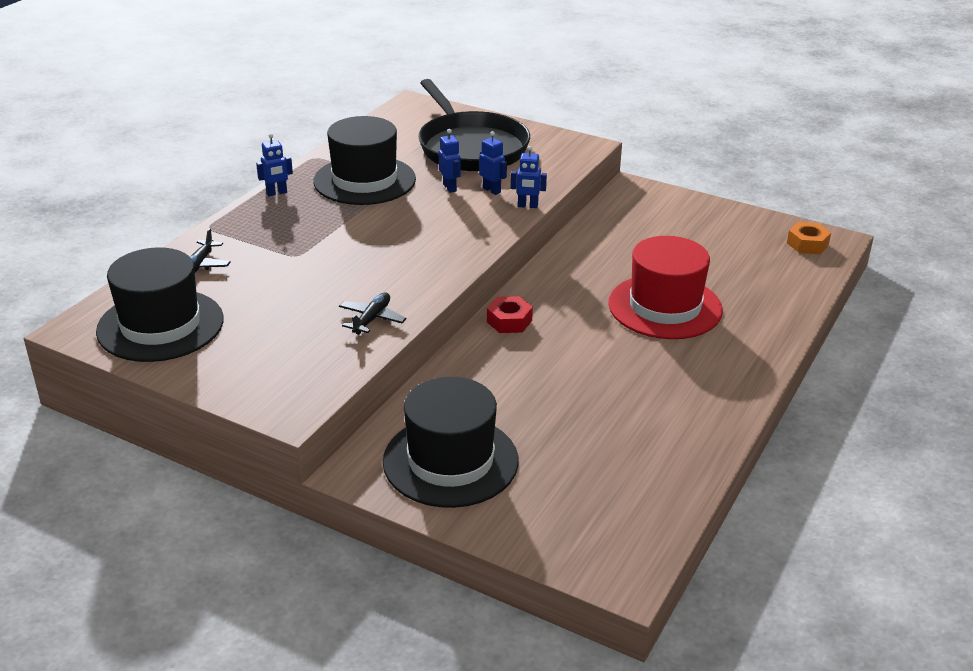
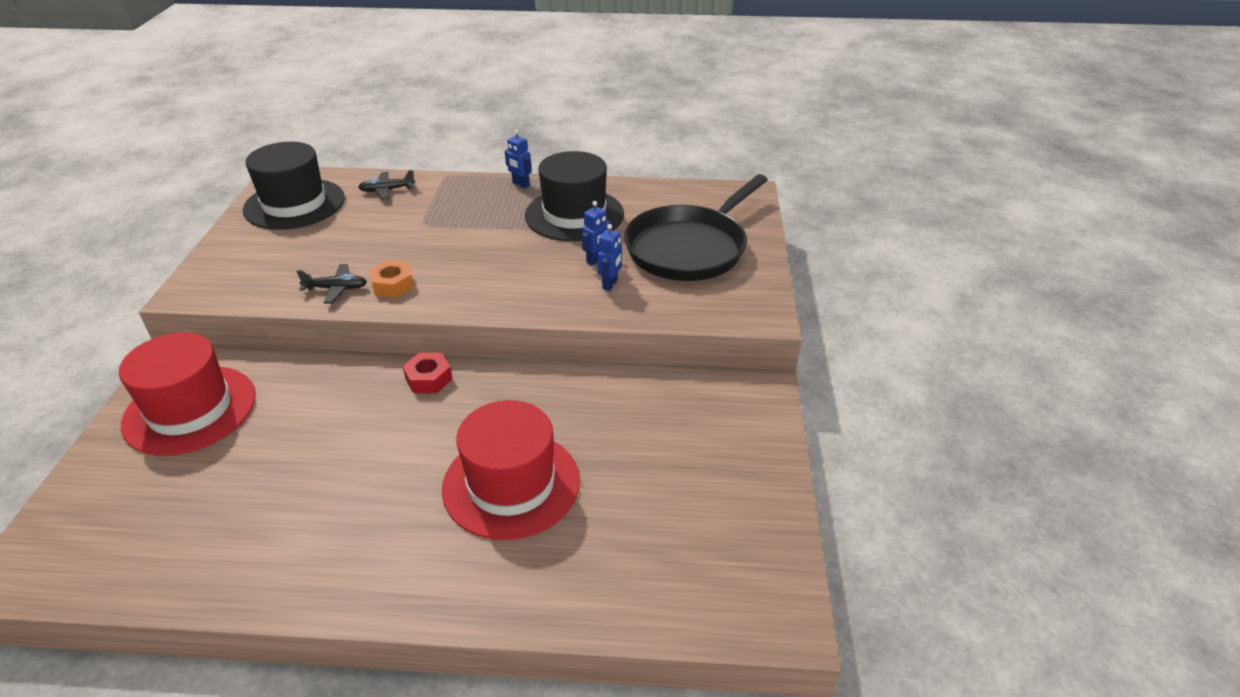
camera: 65 degrees right, 5 degrees up
black hat [383,377,518,508] -> red hat [119,332,256,456]
blue robot [511,146,547,208] -> none
orange nut [787,222,831,254] -> orange nut moved to [369,260,414,298]

